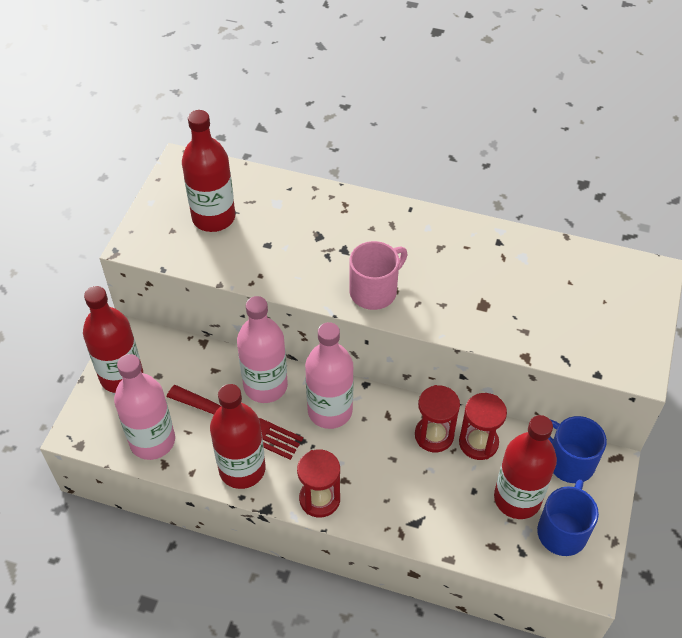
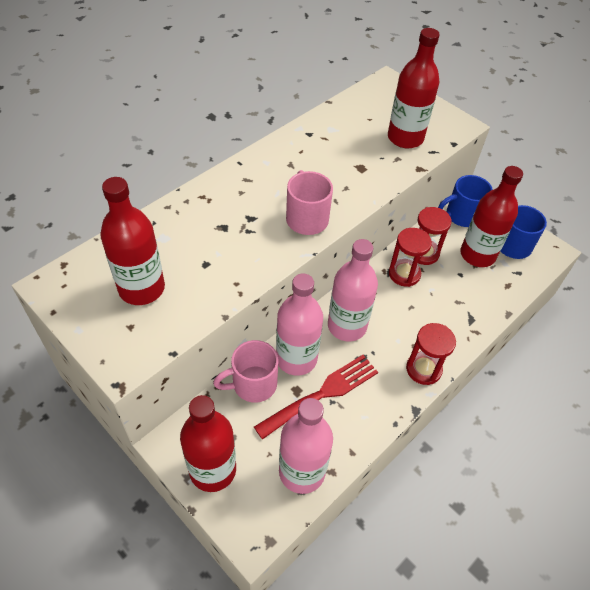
camera: 65 degrees left, 0 degrees up
red bottle [210,384,266,489] -> red bottle moved to [388,28,440,148]
none -> pink mug [213,340,278,403]

